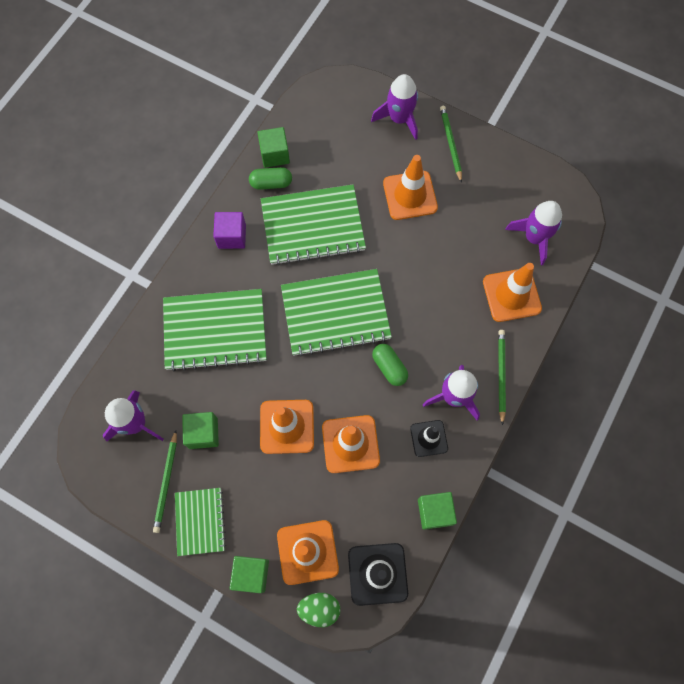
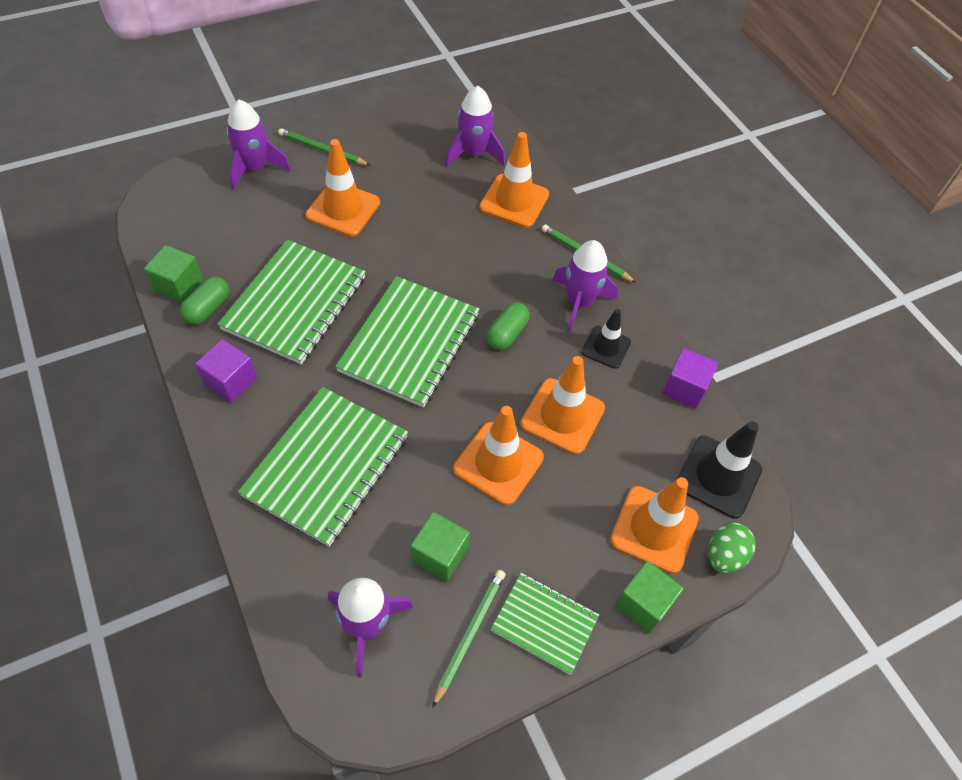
camera: 60 degrees left, 15 degrees down
green pencil [153,430,177,533] -> green pencil turned 105 degrees counterclockwise [432,570,506,708]
green capsule [372,344,408,386] -> green capsule turned 60 degrees counterclockwise [486,302,530,350]
green cube [418,492,457,530] -> purple cube [662,348,718,409]

